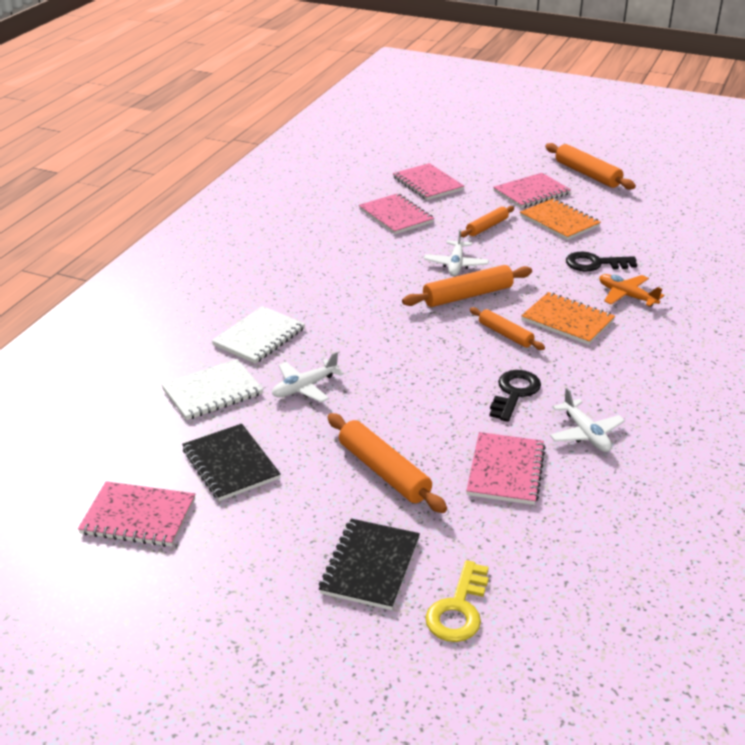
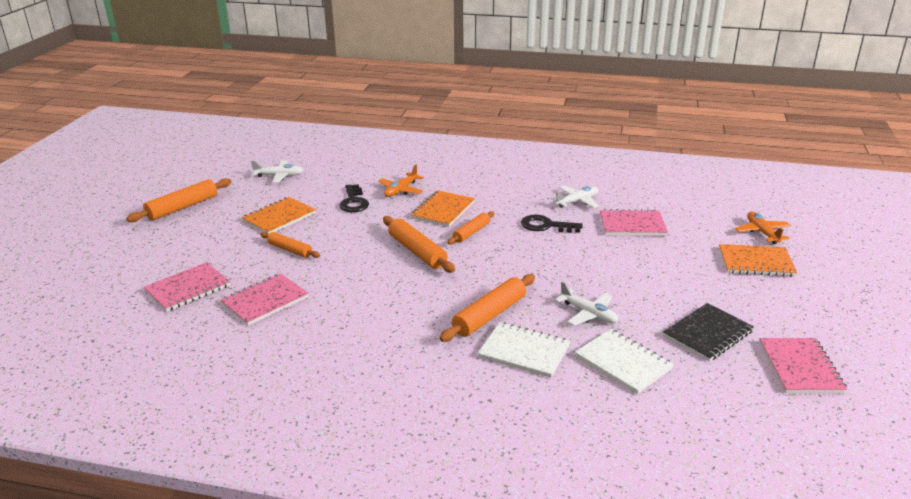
camera: 100 degrees left, 5 degrees down
black notebook [319,519,420,610] -> orange notebook [719,244,797,277]
orange rolling pin [327,413,447,513] -> orange rolling pin moved to [440,274,535,342]
white plane [424,229,489,276] -> white plane moved to [251,161,304,183]
yellow key [425,560,489,642] -> orange plane [735,212,791,244]
pink notebook [493,173,571,208] -> none

